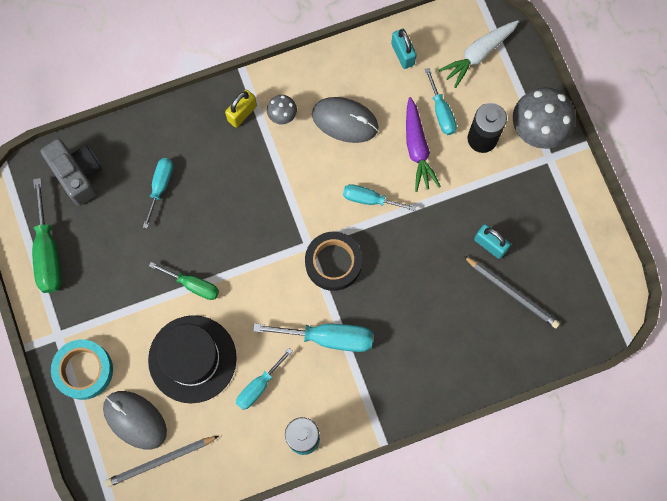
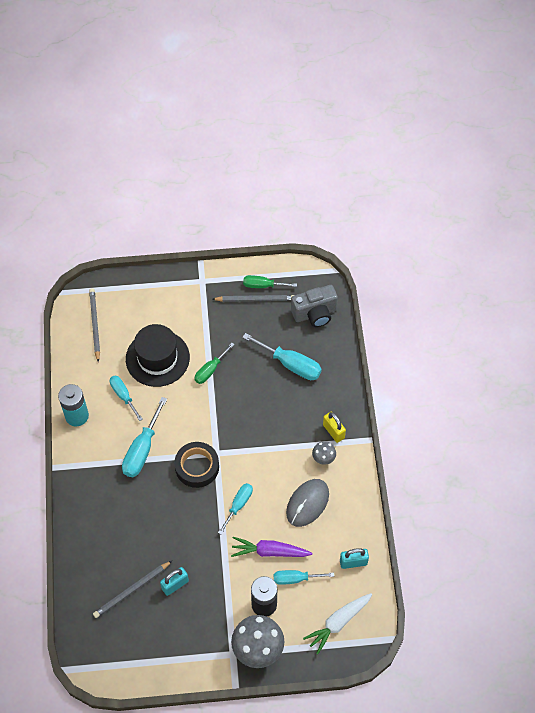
camera: 105 degrees right, 15 degrees down
green screwdriver [32,178,62,293] -> green screwdriver [243,275,297,288], size x0.64
turquoise tape [51,340,113,400] -> none
grey mouse [103,391,167,449] -> none
turquoise screwdriver [143,158,173,229] -> turquoise screwdriver [242,333,322,380], size x1.57
white carrot [439,20,519,88] -> white carrot turned 105 degrees counterclockwise [303,593,372,655]
none -> grey pencil [212,295,294,302]

